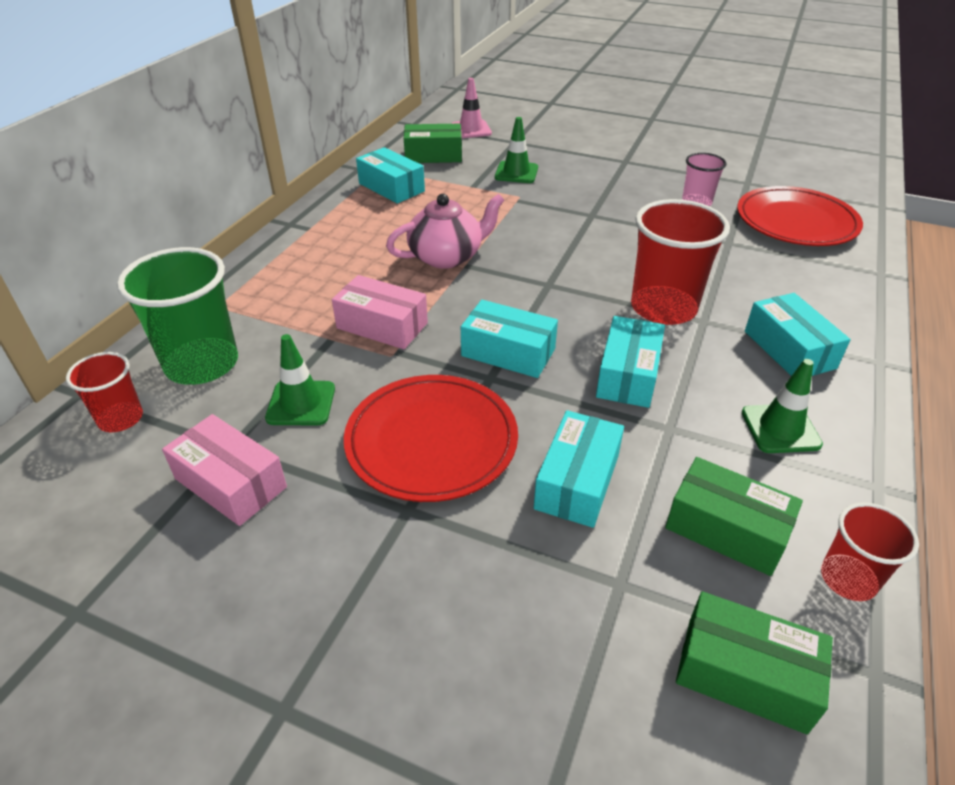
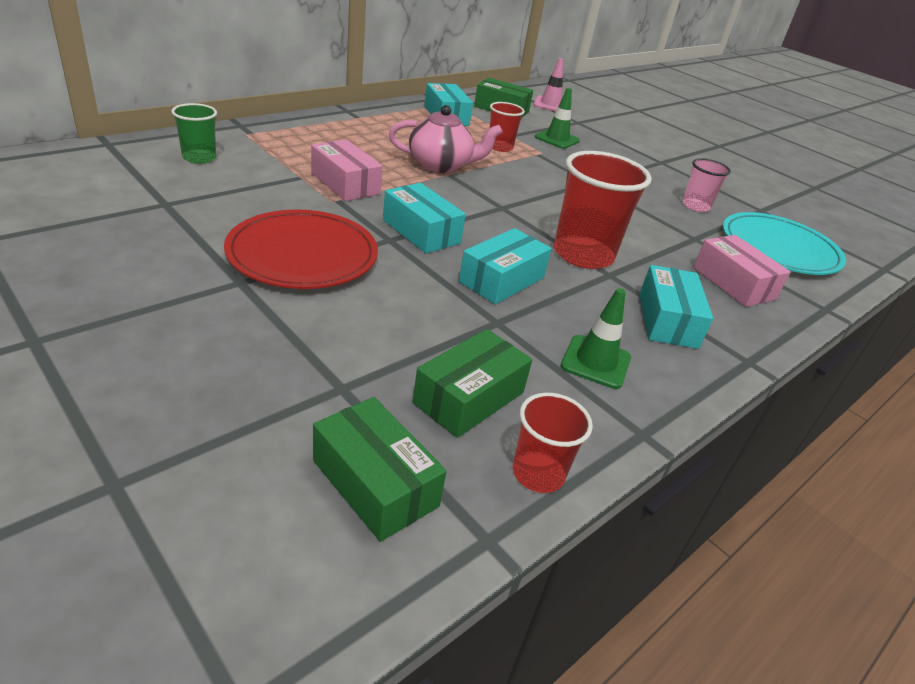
camera: 20 degrees right, 5 degrees down
red cup [66,352,143,432] -> red cup moved to [489,102,525,152]
green cup [117,247,238,385] -> green cup [171,103,217,164], size x0.55
pink box [162,414,287,526] -> pink box moved to [693,235,790,307]
green traffic cone [265,334,335,426] -> none
turquoise box [534,410,624,528] -> none
green box [665,457,803,576] -> green box turned 75 degrees clockwise [413,329,532,438]
red plate [737,186,863,246] -> turquoise plate [723,212,846,275]

